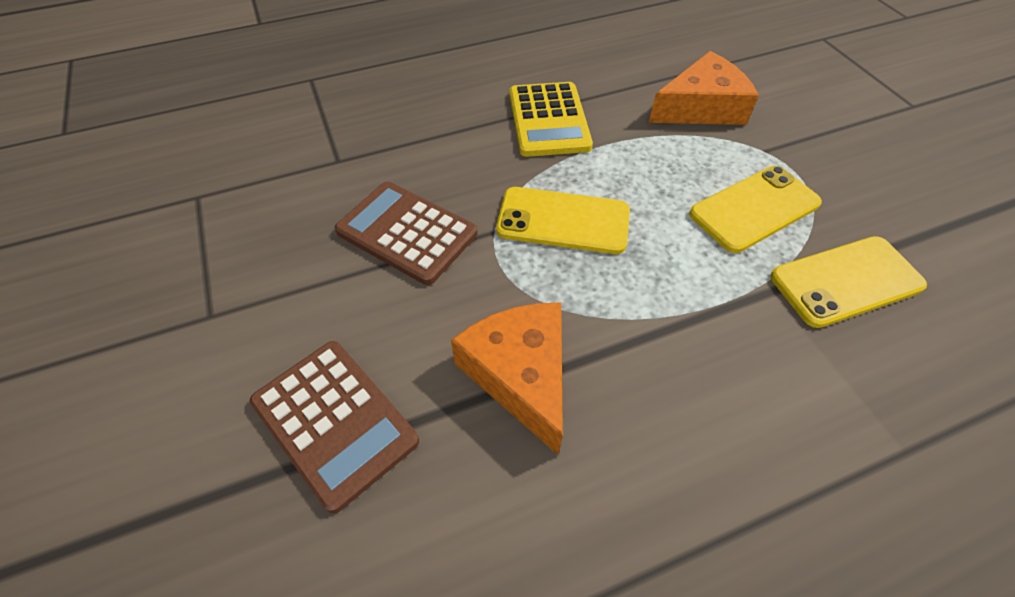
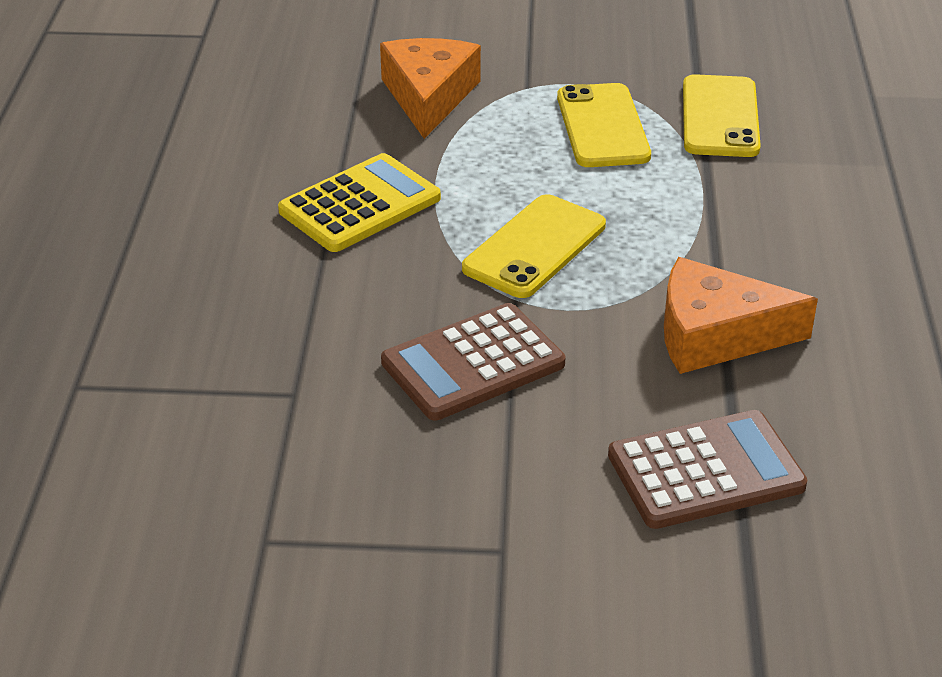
camera: 65 degrees left, 15 degrees down
yellow calculator [509,82,593,157] -> yellow calculator turned 60 degrees counterclockwise [278,153,441,252]

